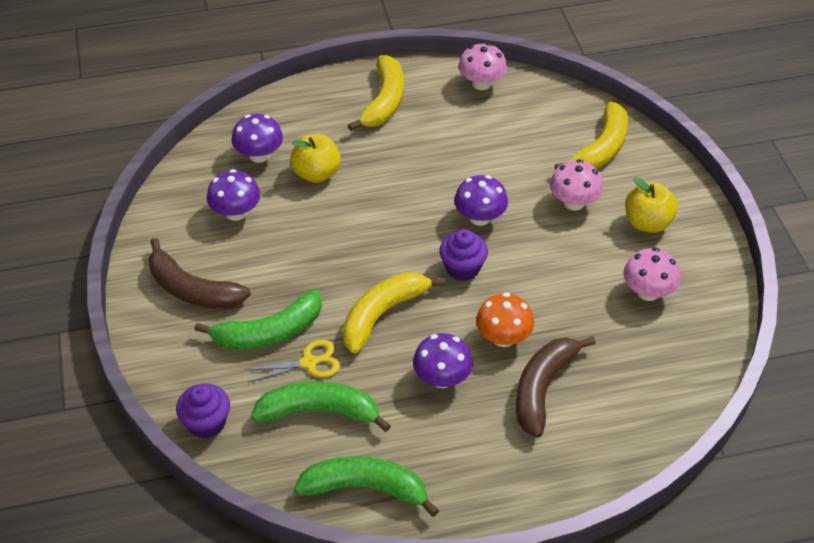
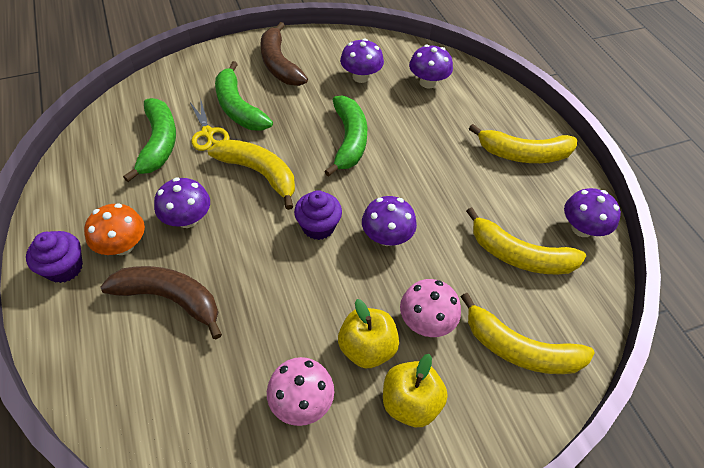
camera: 80 degrees right, 5 degrees up
brown banana [149,238,251,309] -> brown banana turned 45 degrees counterclockwise [260,22,308,86]
purple cupcake [176,384,230,439] -> purple cupcake moved to [26,231,83,283]
yellow apple [290,134,341,183] -> yellow apple moved to [338,299,399,368]
green banana [294,456,439,517] -> green banana moved to [324,96,367,177]
pink mushroom [458,43,507,90] -> purple mushroom [564,188,621,237]
orange mushroom [476,292,534,347] -> orange mushroom moved to [84,203,145,255]
none -> yellow banana [466,207,586,275]

